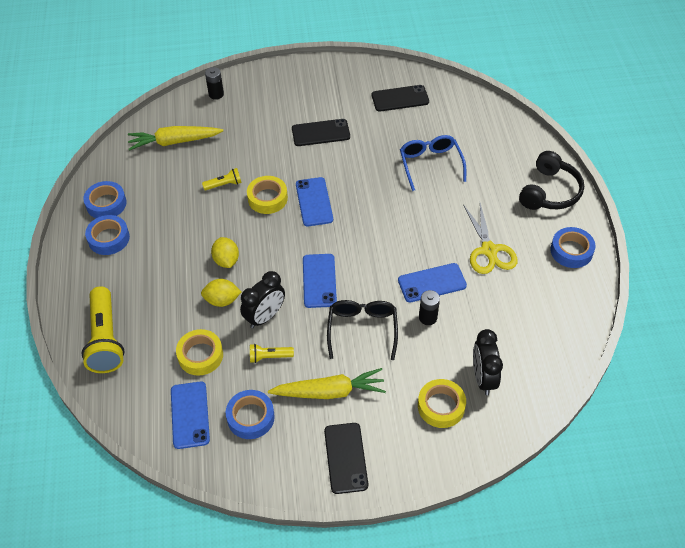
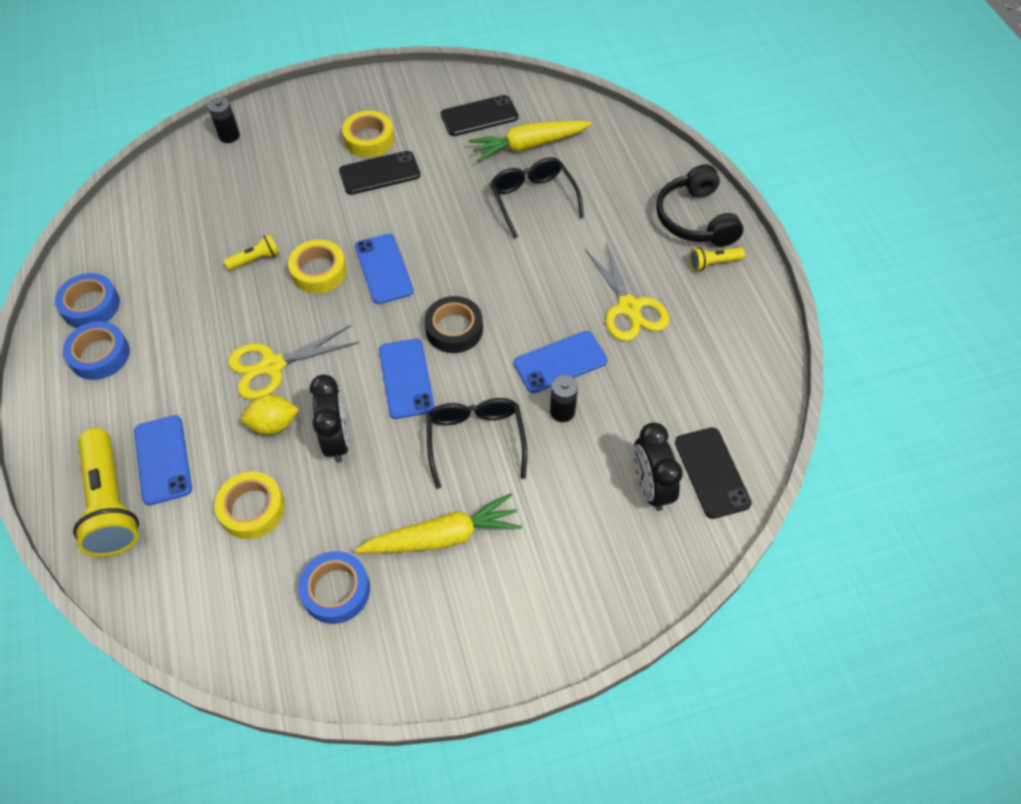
camera: 10 degrees left, 5 degrees up
yellow carrot [128,126,223,151] -> yellow carrot moved to [469,121,592,162]
blue phone [171,382,210,449] -> blue phone moved to [134,415,192,505]
yellow lemon [211,237,239,268] -> yellow scissors [228,325,359,400]
black clock [240,271,285,328] -> black clock turned 45 degrees counterclockwise [310,374,349,463]
yellow flashlight [250,344,294,363] -> yellow flashlight moved to [690,247,745,271]
black phone [324,423,368,494] -> black phone moved to [675,427,752,519]
blue glasses [400,135,466,191] -> black glasses [490,157,584,239]
yellow tape [418,379,466,428] -> yellow tape moved to [342,111,394,157]
black headphones [519,151,584,210] -> black headphones turned 150 degrees clockwise [656,164,743,247]
blue tape [550,227,596,268] -> none
none -> black tape [424,296,483,353]

